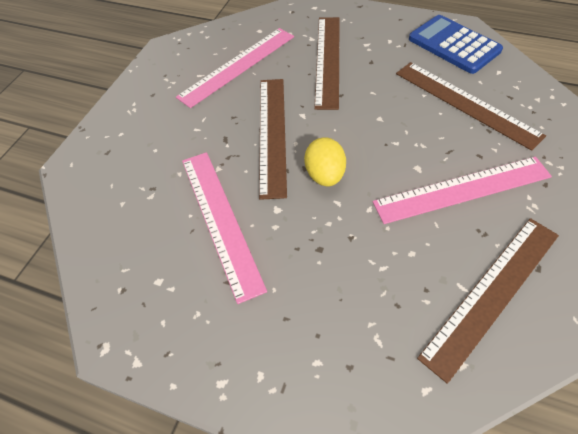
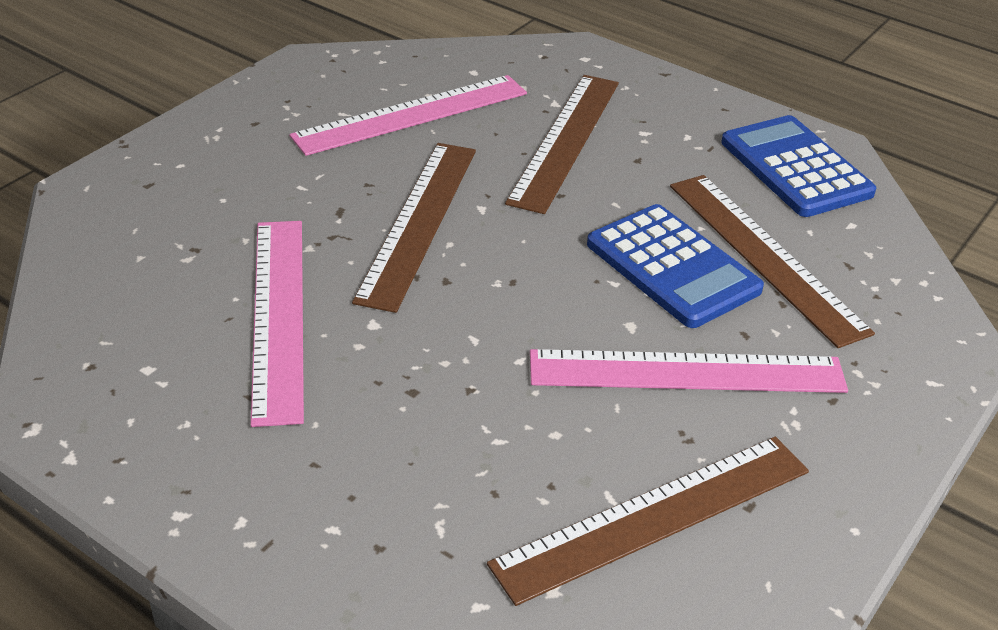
camera: 10 degrees right, 15 degrees down
yellow egg [304,137,346,186] -> none
none -> blue calculator [587,204,764,328]

